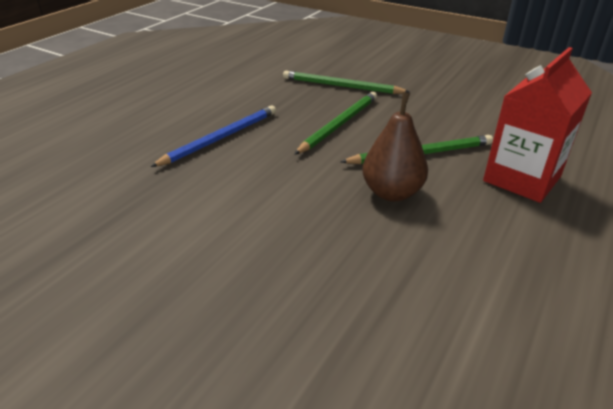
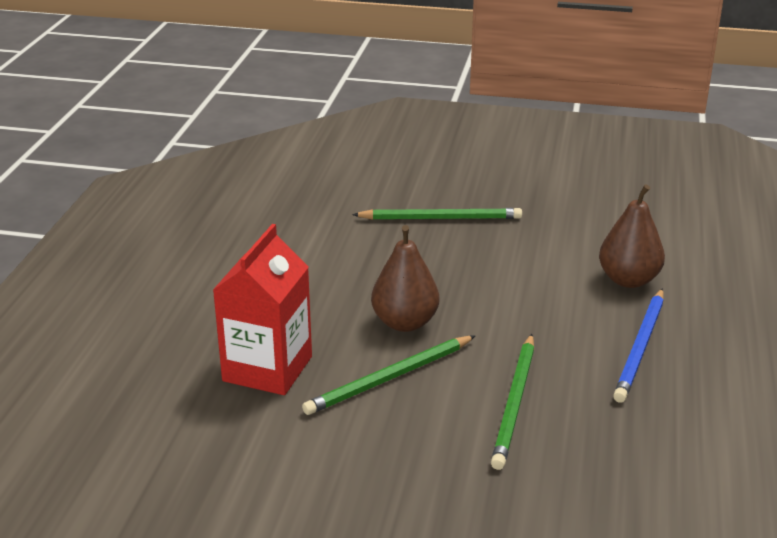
camera: 160 degrees right, 5 degrees down
green pencil [283,71,409,94] -> green pencil moved to [352,208,522,220]
none -> brown pear [599,184,665,288]

